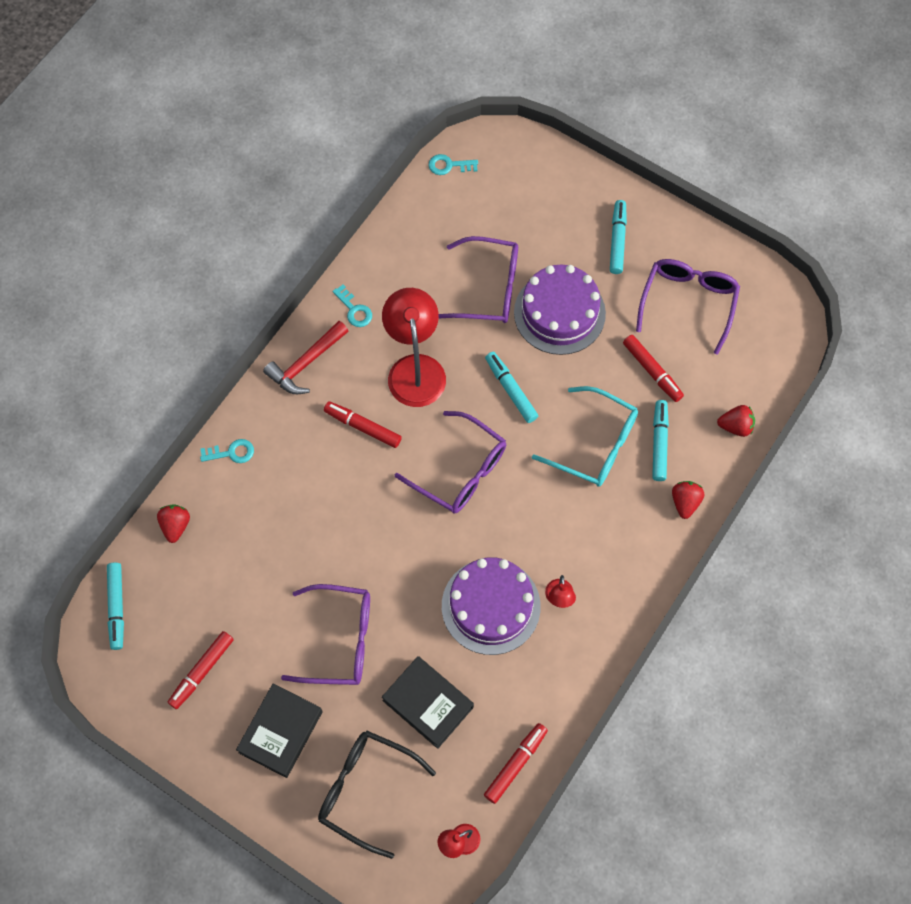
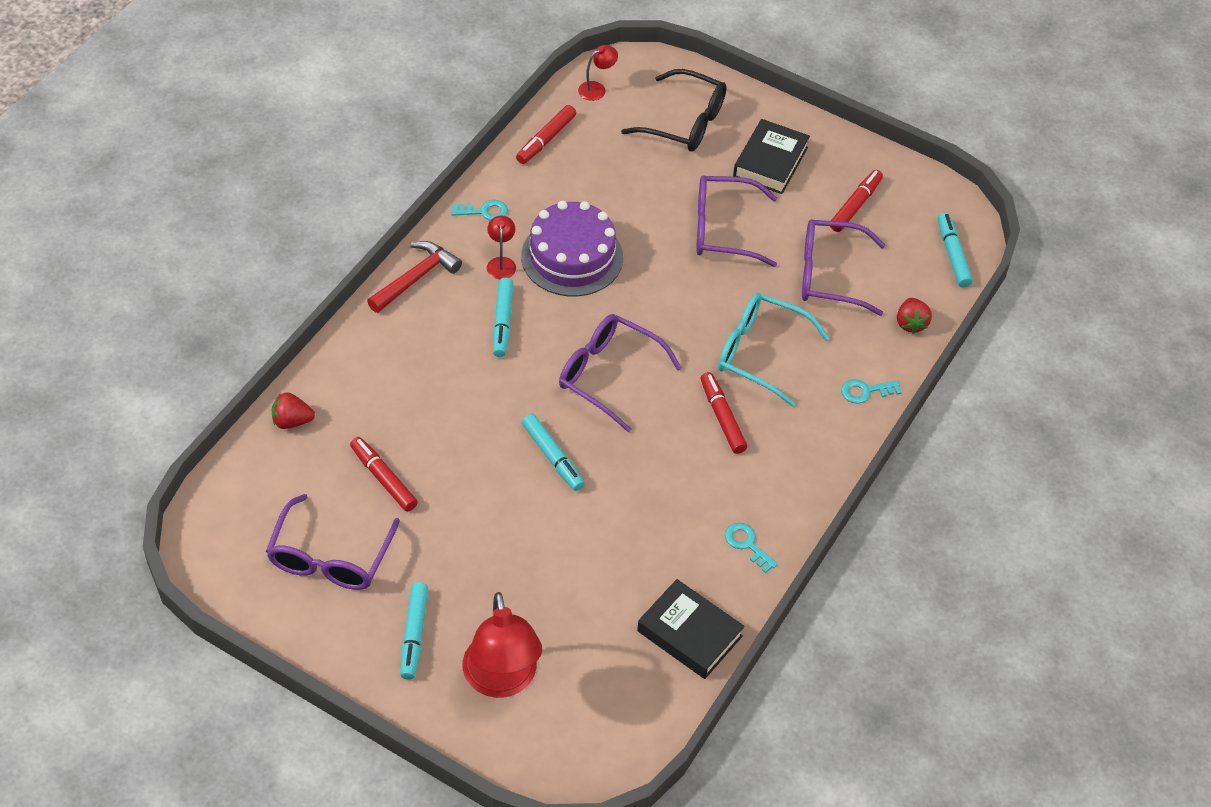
camera: 175 degrees right, 15 degrees down
red hammer [263,321,349,394] -> red hammer moved to [367,241,462,313]
red marker [324,401,402,448] -> red marker turned 135 degrees counterclockwise [701,372,747,454]
red lamp [382,288,446,407] -> red lamp moved to [463,592,542,698]
black book [382,656,474,749] -> black book moved to [637,579,745,679]
turquoise key [428,154,478,175] -> turquoise key moved to [451,200,508,220]
purple glasses [439,236,518,323] -> purple glasses moved to [802,219,885,316]
purple cake [514,265,606,355] -> none
turquoise glasses [532,386,638,487] -> turquoise glasses moved to [718,293,830,407]
turquoise marker [652,400,669,481] -> turquoise marker moved to [493,278,514,357]
red strawberry [672,481,704,519] -> none

